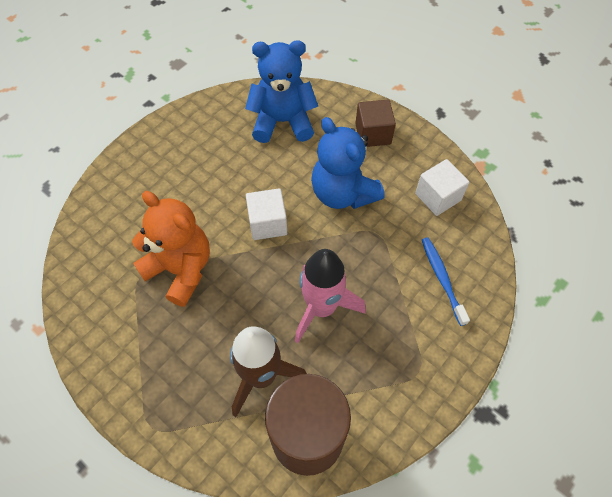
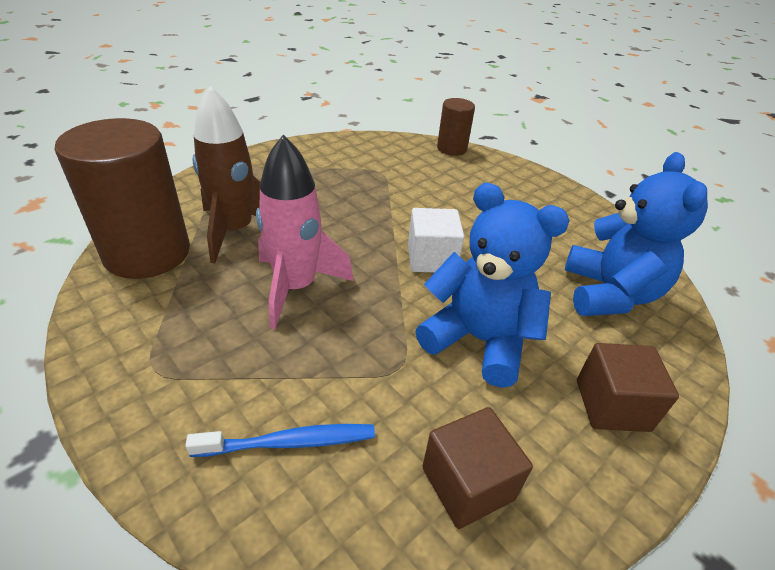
camera: 95 degrees right, 20 degrees down
orange teddy bear [132,191,210,307] -> none
blue teddy bear [311,117,385,209] -> blue teddy bear turned 60 degrees clockwise [415,183,570,388]
white cube [415,159,470,216] -> brown cube [422,407,533,529]
none -> brown cylinder [437,98,475,156]

